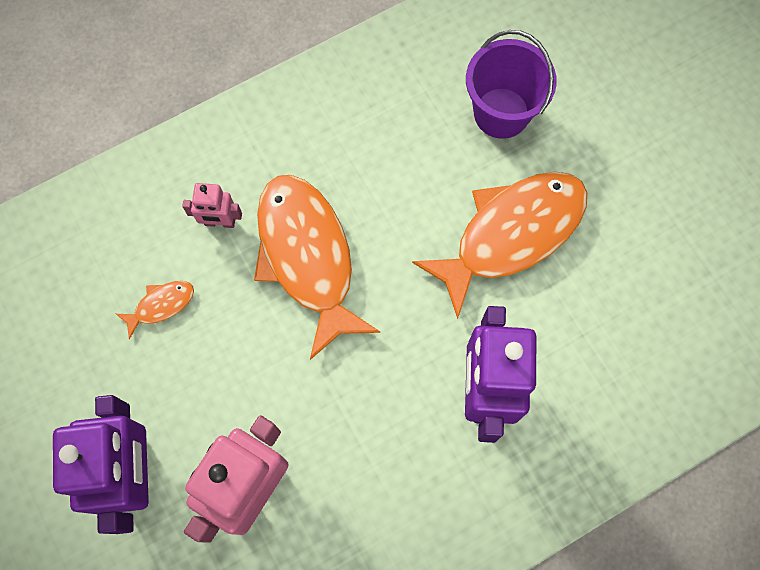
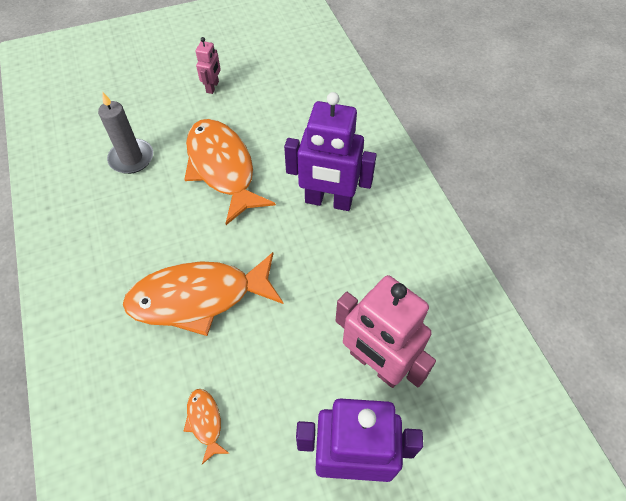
camera: 80 degrees left, 15 degrees down
pink robot [182,183,242,228] -> pink robot moved to [196,37,221,94]
purple bucket [466,30,557,139] -> grey candle [98,92,153,174]

